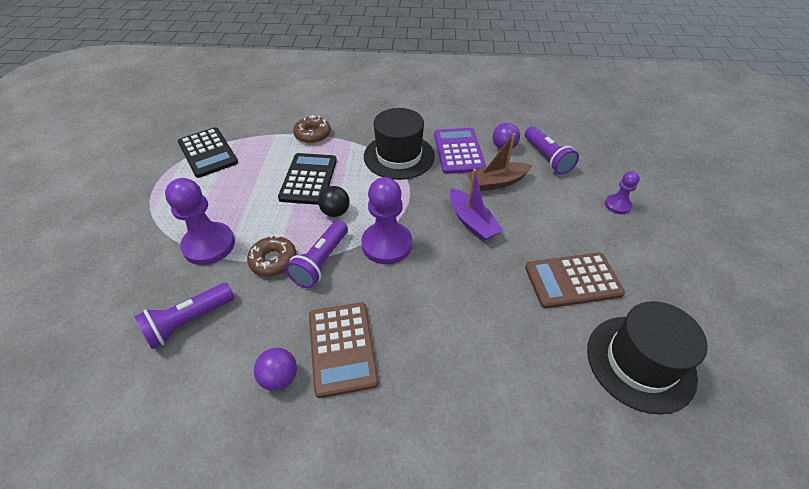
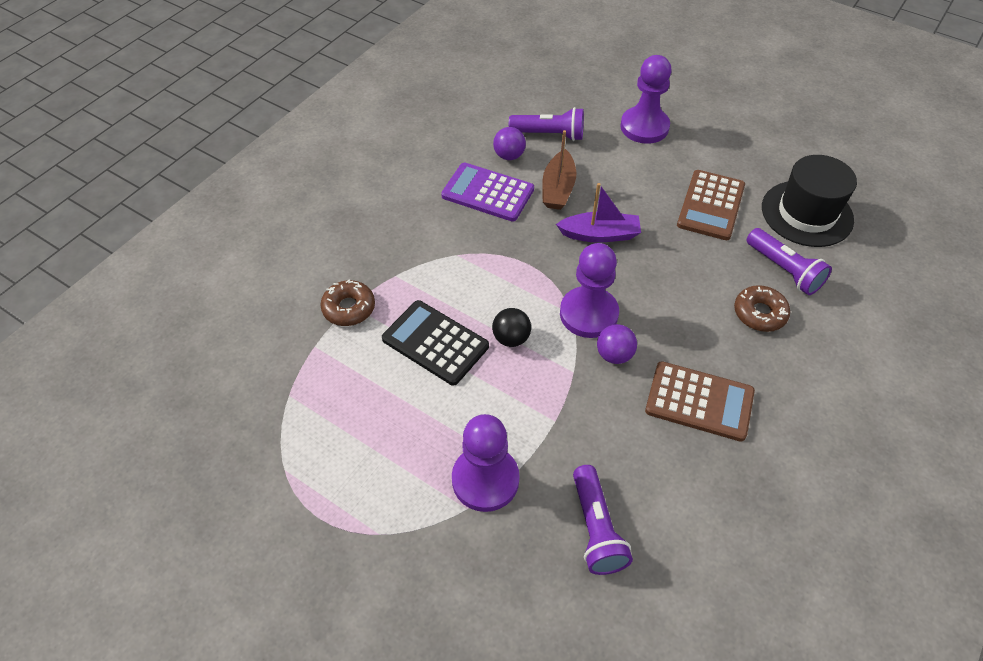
camera: 60 degrees left, 5 degrees up
black calculator [178,127,238,178] -> none
brown donut [247,235,297,277] -> brown donut moved to [734,285,790,332]
purple ball [254,348,297,391] -> purple ball moved to [597,324,637,364]
purple flashlight [286,220,348,288] -> purple flashlight moved to [747,228,832,295]
black hat [364,108,435,180] -> none
purple pawn [605,171,640,214] -> purple pawn [620,55,672,144], size x1.85

